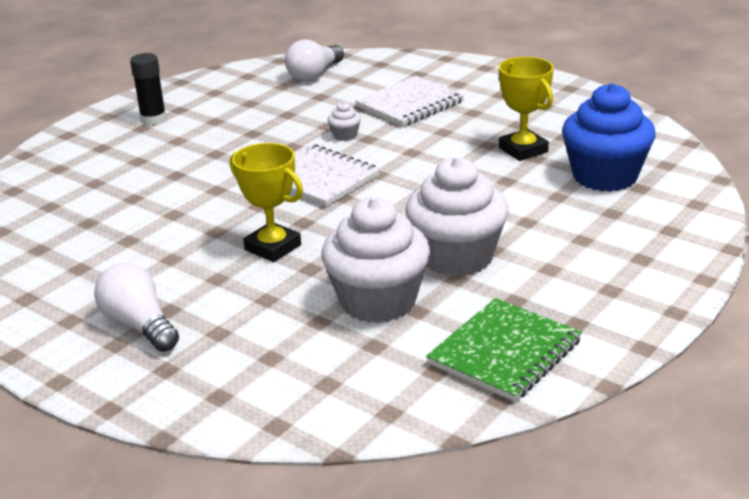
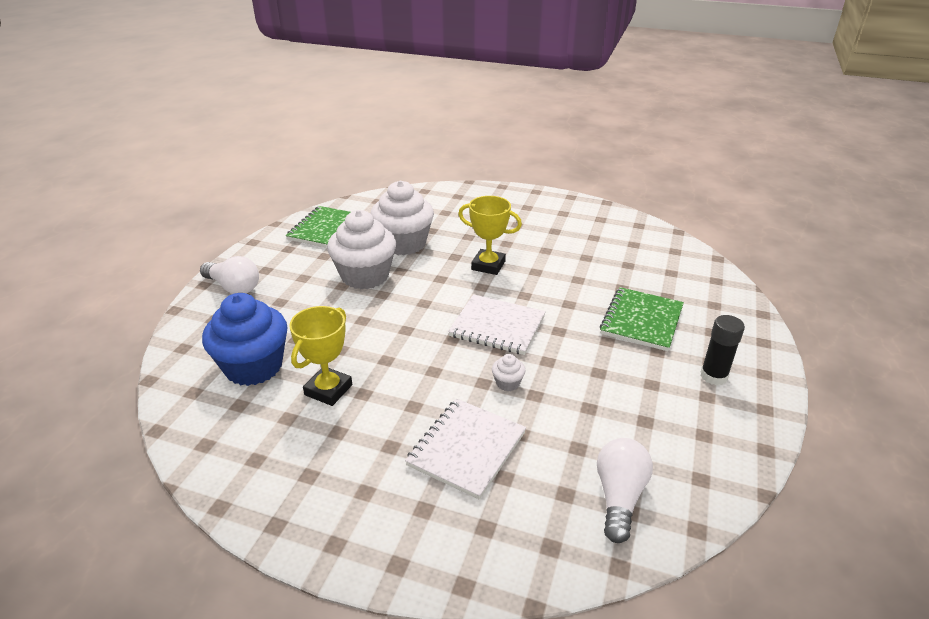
camera: 160 degrees right, 5 degrees up
white light bulb [94,263,179,352] -> white light bulb moved to [200,256,259,294]
yellow trophy [499,57,554,161] -> yellow trophy turned 75 degrees clockwise [289,306,352,406]
none -> green notebook [600,287,684,351]

